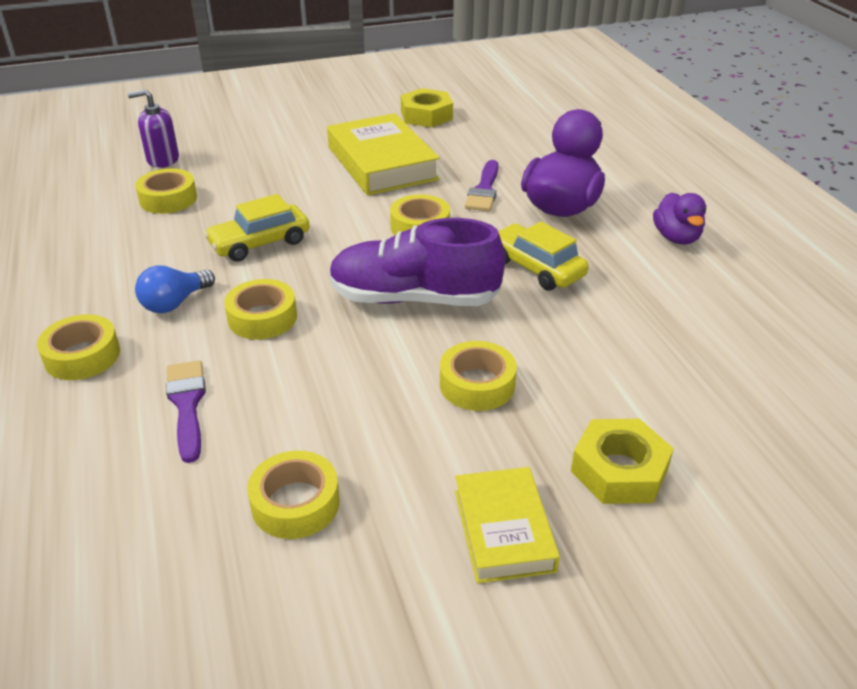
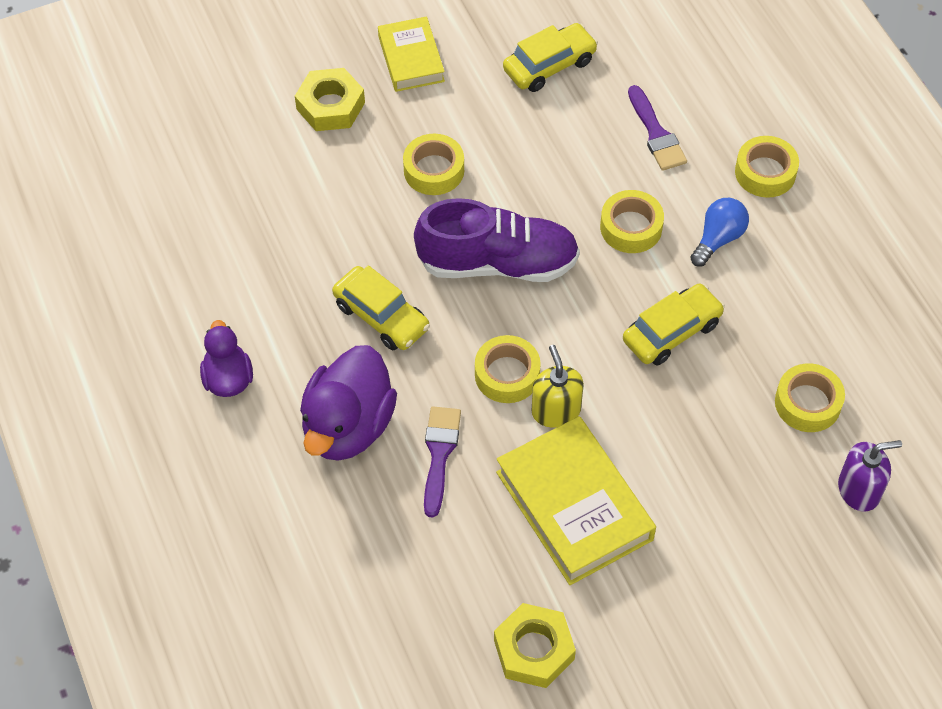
camera: 175 degrees right, 20 degrees up
yellow tape [247,451,340,539] -> yellow car [503,23,598,92]
none -> yellow soap dispenser [532,345,584,428]

